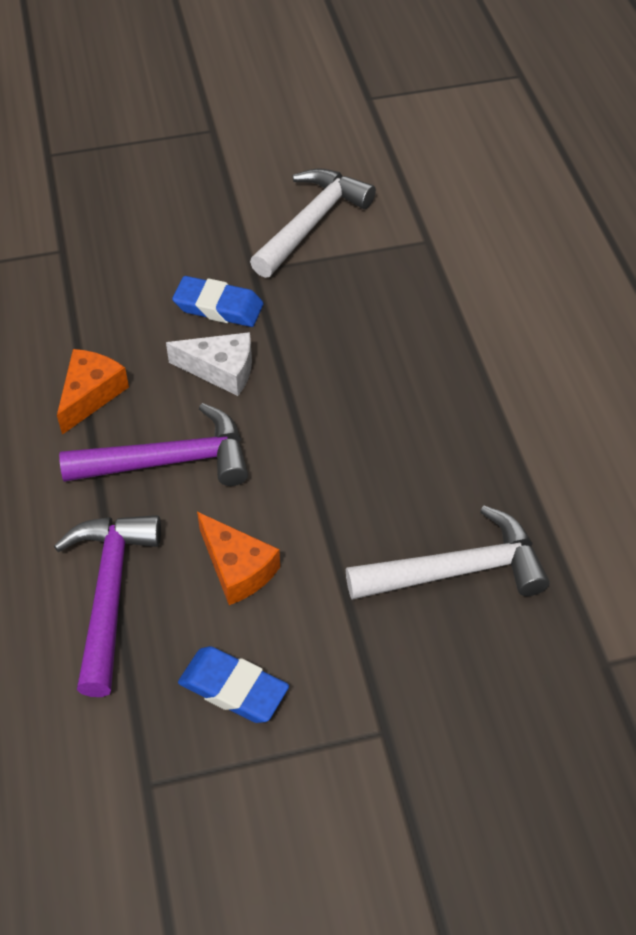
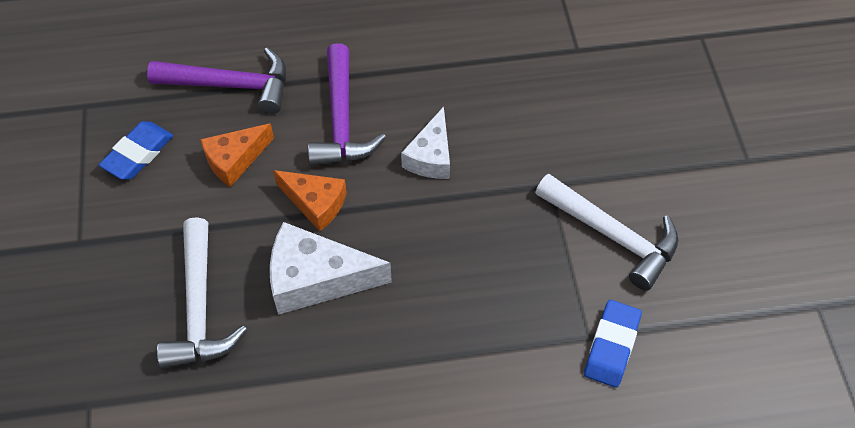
camera: 95 degrees right, 5 degrees up
orange cheese [57,349,129,435] -> orange cheese moved to [273,170,347,231]
blue eraser [172,276,263,327] -> blue eraser moved to [584,300,642,388]
none -> white cheese [270,222,392,315]

